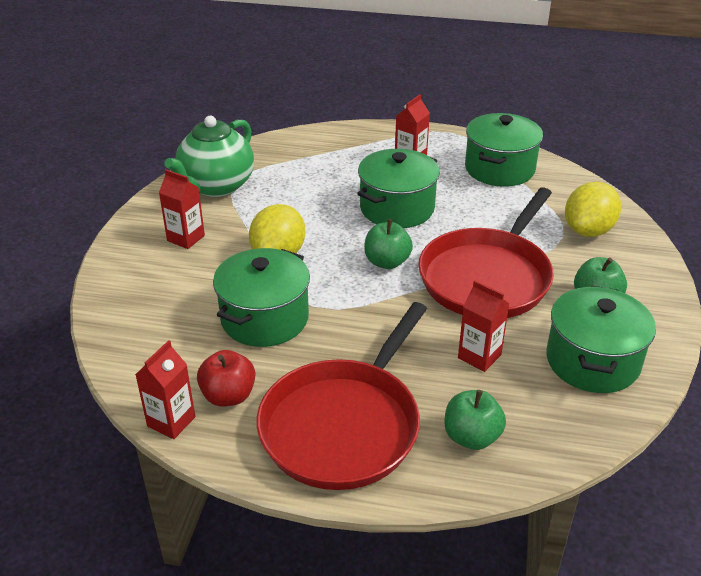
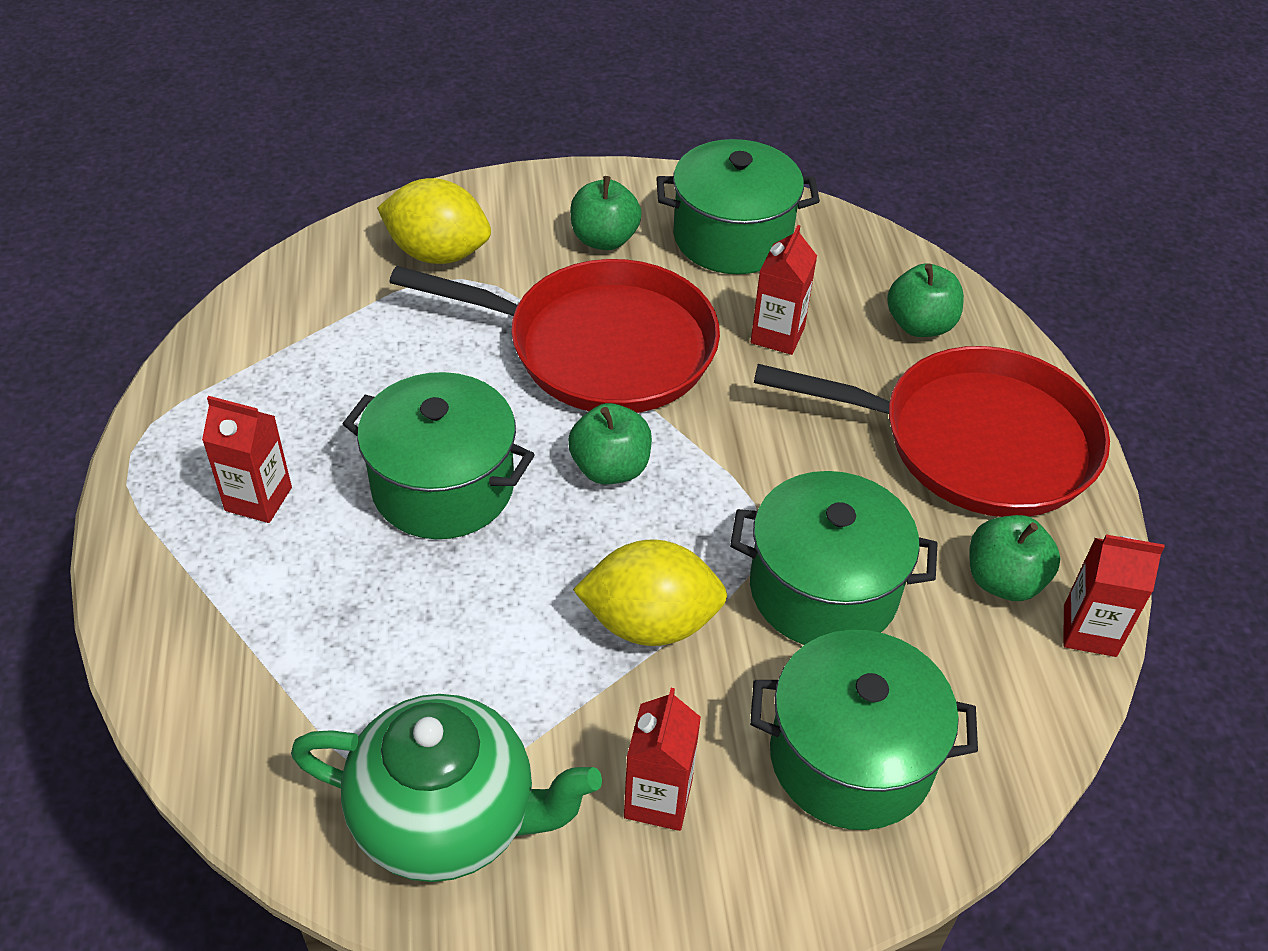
camera: 110 degrees left, 10 degrees up
red apple [197,350,255,406] -> green apple [970,515,1061,601]
green pot [465,113,543,187] -> green pot moved to [750,630,978,830]

